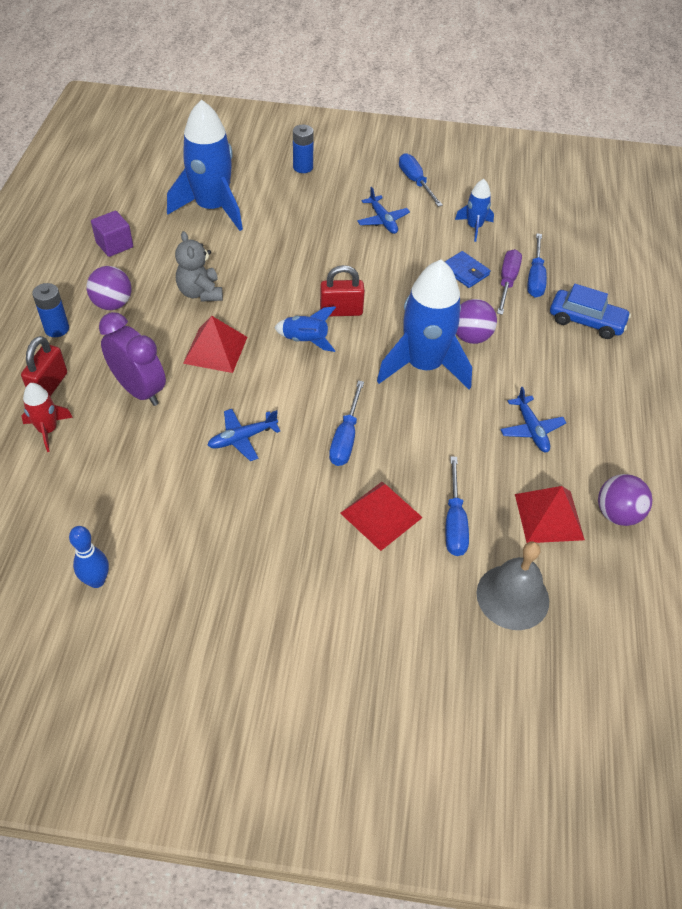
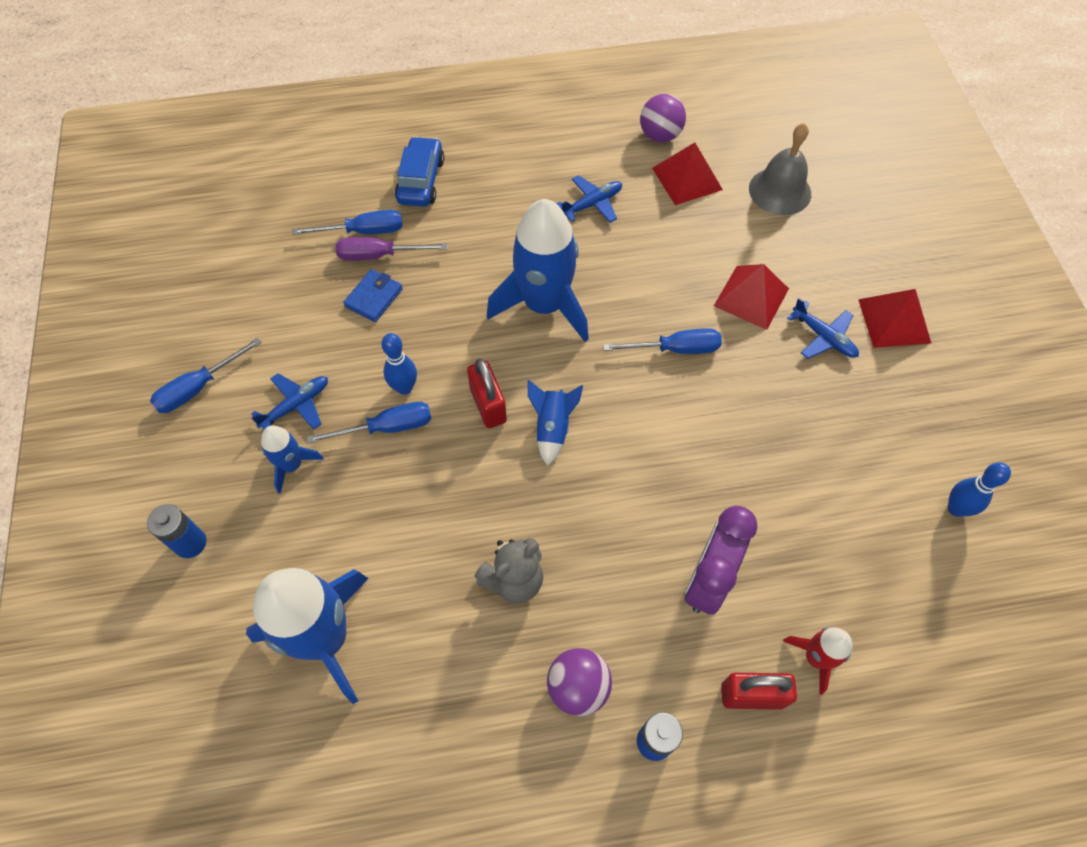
camera: 105 degrees left, 10 degrees up
purple cube [91,211,133,257] -> none
red pyramid [183,316,247,373] -> red pyramid moved to [858,289,931,348]
blue plane [207,409,280,461] -> blue plane moved to [787,298,859,359]
blue screwdriver [446,456,469,556] -> blue screwdriver moved to [306,402,431,444]
blue rocket [455,179,494,242] -> blue rocket moved to [261,426,324,494]
purple ball [456,299,497,344] -> none
none -> blue bowling pin [381,333,417,395]

